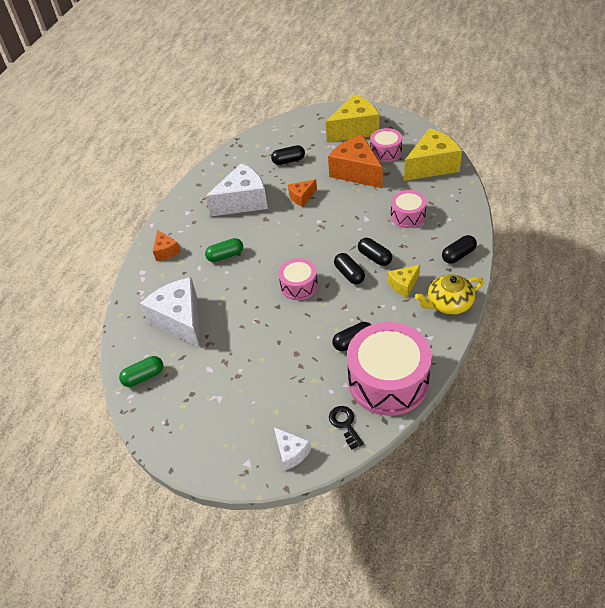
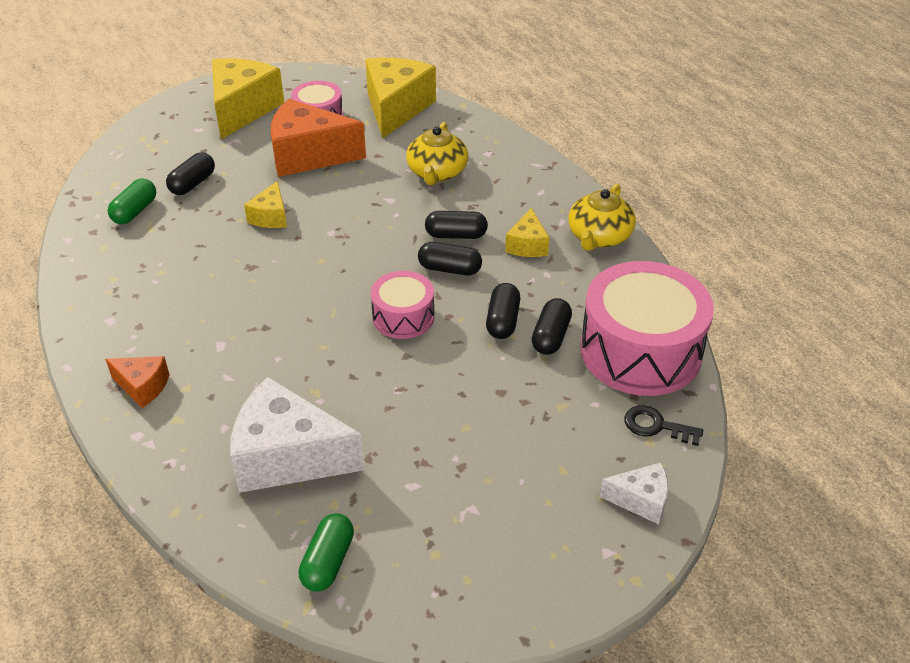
camera: 50 degrees left, 5 degrees down
green capsule [205,238,243,262] -> green capsule moved to [108,178,156,224]
white cheese [206,163,268,217] -> none
orange cheese [288,179,317,207] -> yellow cheese [244,181,287,228]
pink drum [391,190,427,228] -> yellow teapot [406,122,468,185]
black capsule [442,235,477,264] -> black capsule moved to [486,283,520,339]

